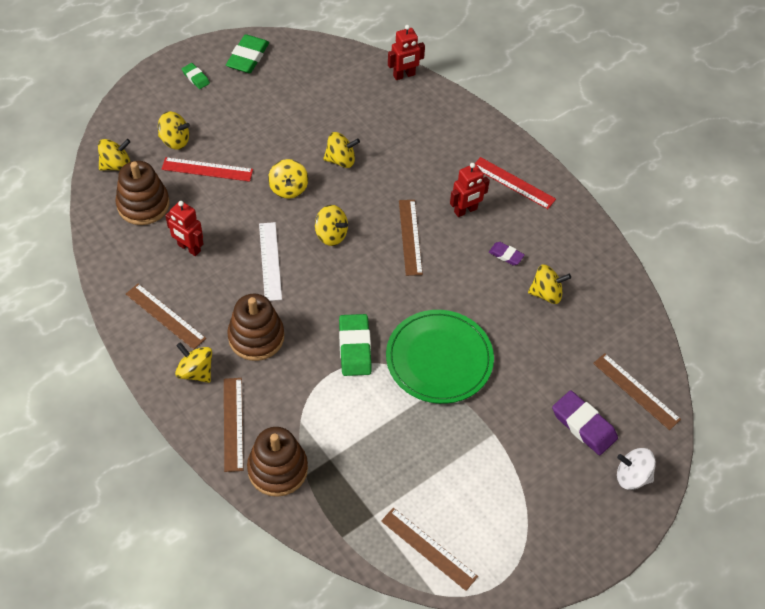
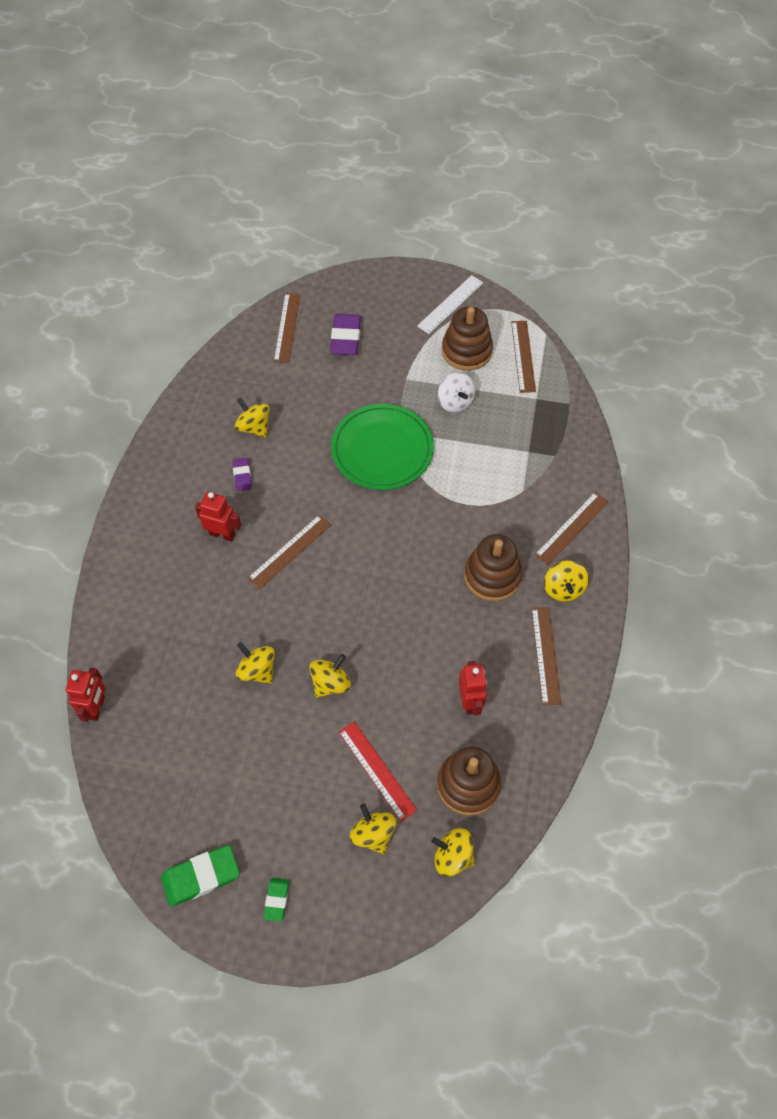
camera: 130 degrees left, 5 degrees up
brown stacking toy [247,427,308,497] -> brown stacking toy moved to [442,307,493,371]
white ruler [259,222,282,301] -> white ruler moved to [417,275,483,334]
yellow spinning top [315,205,348,246] -> none
green eraser [339,314,372,376] -> none
red robot [388,25,425,80] -> red robot turned 75 degrees clockwise [66,667,105,722]
red ruler [475,157,556,209] -> none
white spinning top [617,448,656,490] -> white spinning top moved to [438,372,475,413]

